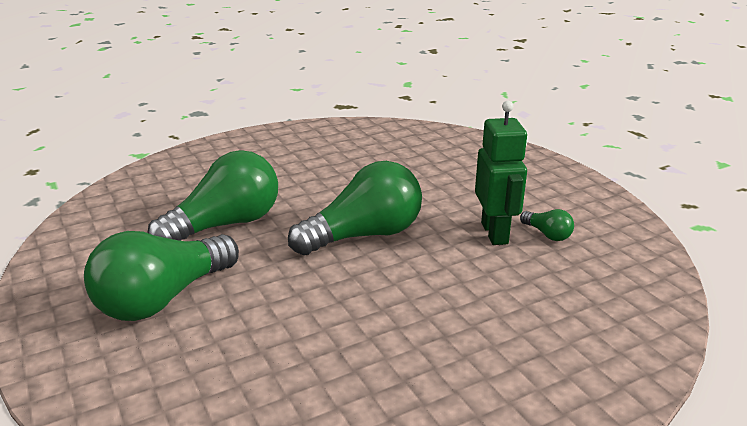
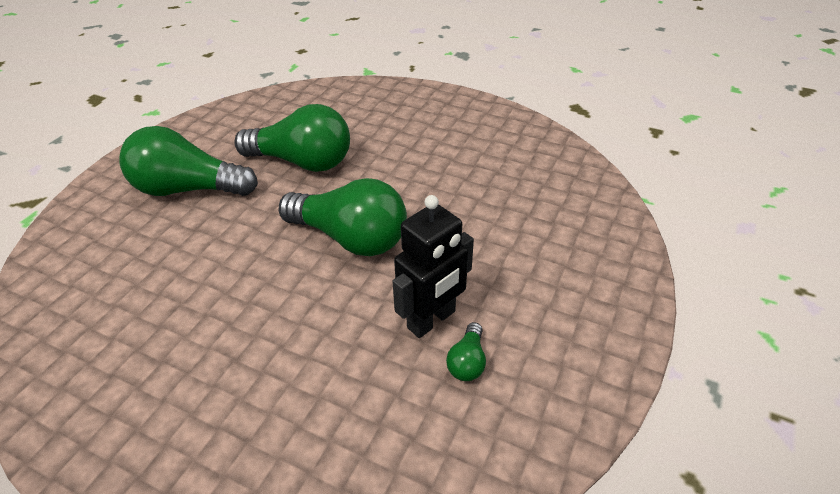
camera: 55 degrees right, 15 degrees up
green robot [475,101,527,245] -> black robot [393,195,474,338]

